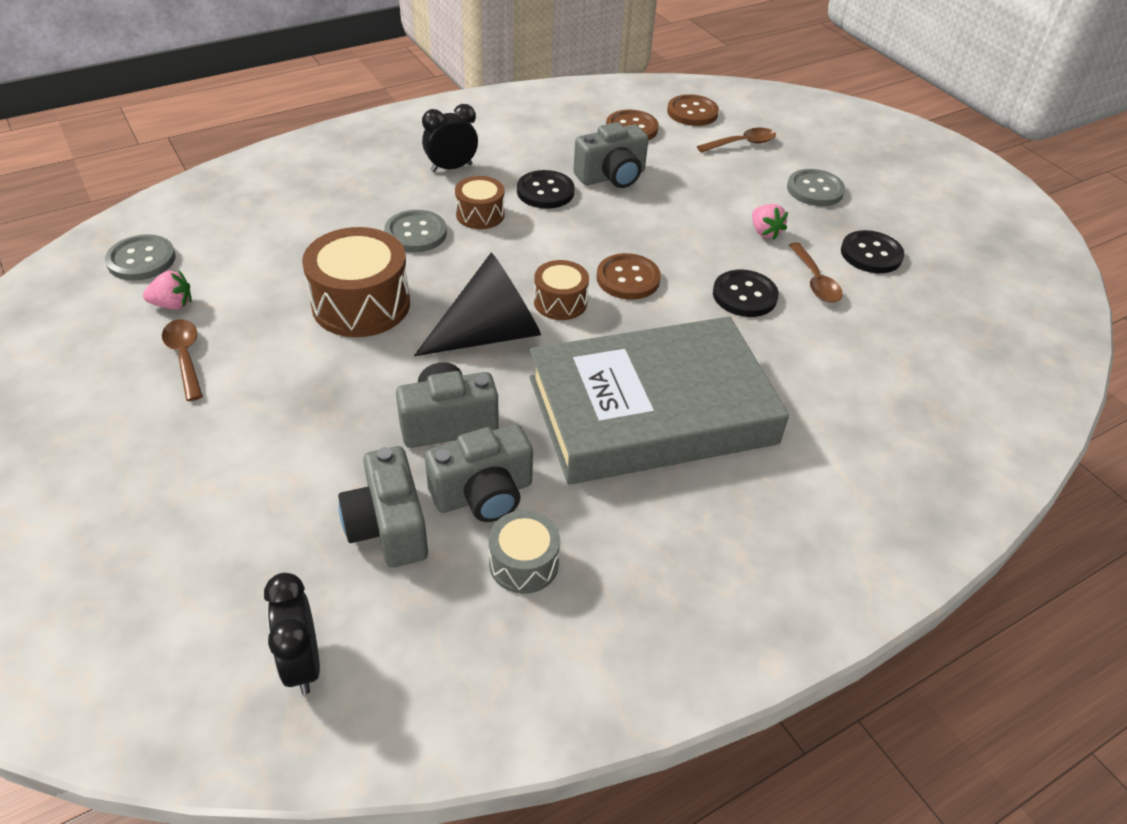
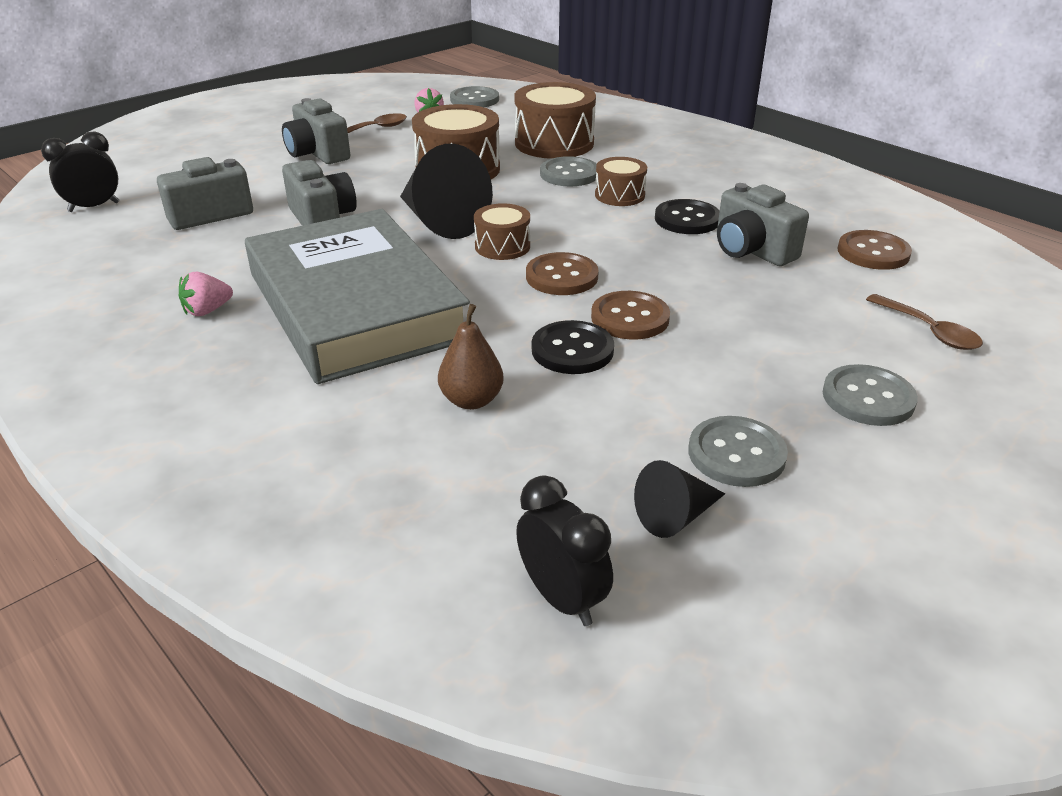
camera: 80 degrees right, 10 degrees down
black clock [422,104,478,172] -> black clock moved to [516,475,613,626]
grey camera [425,424,533,522] -> grey camera moved to [282,98,350,164]
grey drum [489,510,560,594] -> none
brown button [667,94,719,126] -> brown button moved to [591,291,670,340]
pink strawberry [752,204,788,239] -> pink strawberry moved to [179,272,233,316]
brown spoon [789,242,843,303] -> none
black button [841,230,905,273] -> grey button [688,416,788,487]
none -> brown pear [438,304,504,410]
none -> brown drum [514,82,596,159]
none -> black cone [634,460,725,538]

